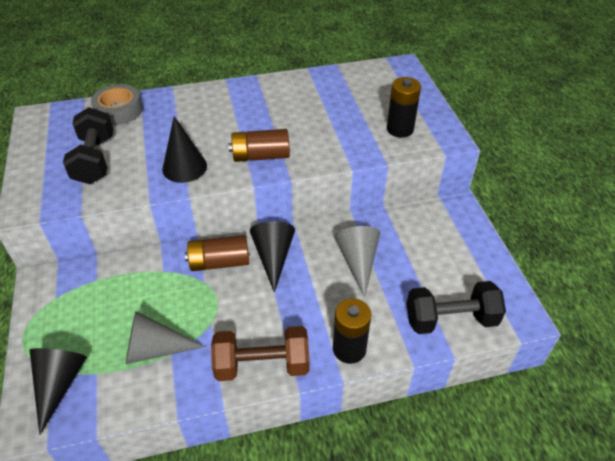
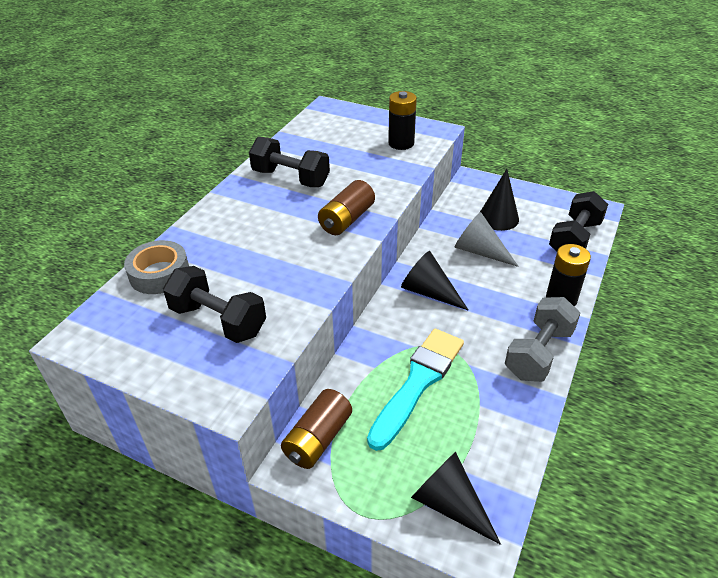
camera: 50 degrees left, 5 degrees down
grey cone [126,311,205,364] -> none
black cone [162,116,207,183] -> black cone moved to [479,169,519,231]
brown battery [185,235,249,271] -> brown battery moved to [281,389,352,469]
brown dumbbell [211,326,310,381] -> grey dumbbell [505,297,580,382]
none -> black dumbbell [249,137,330,187]
none -> turquoise brush [367,329,464,451]

